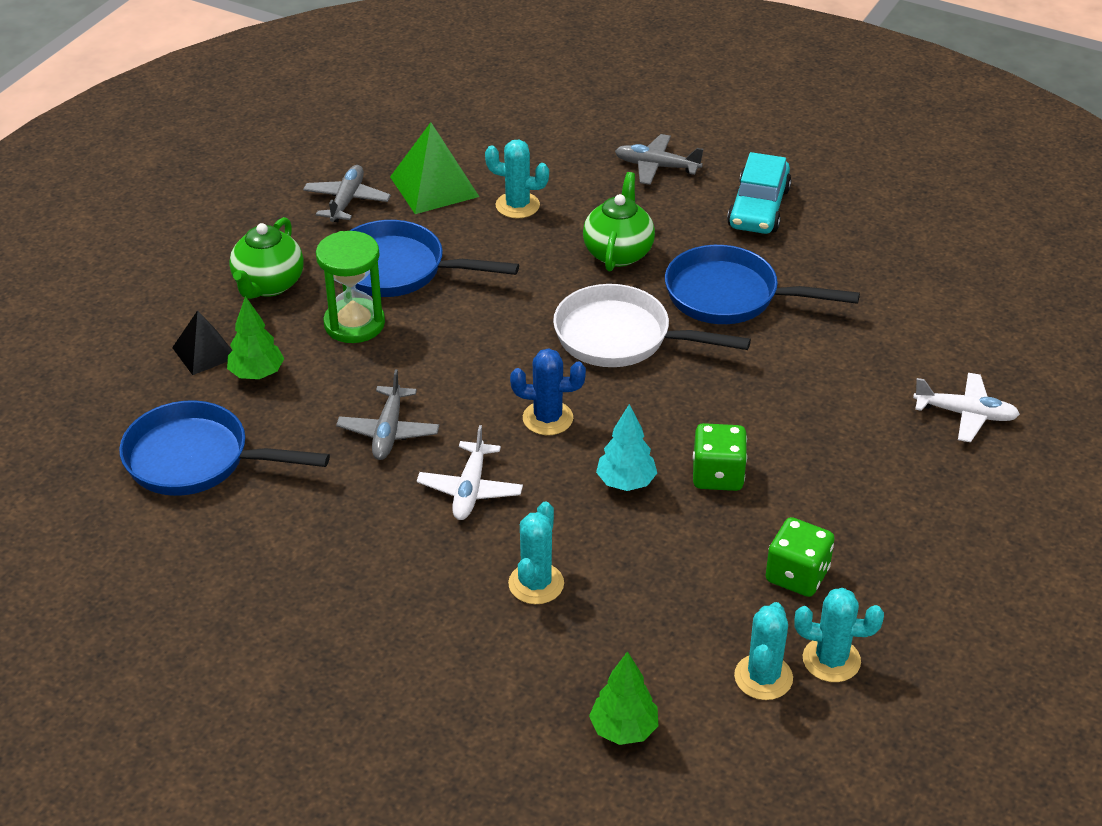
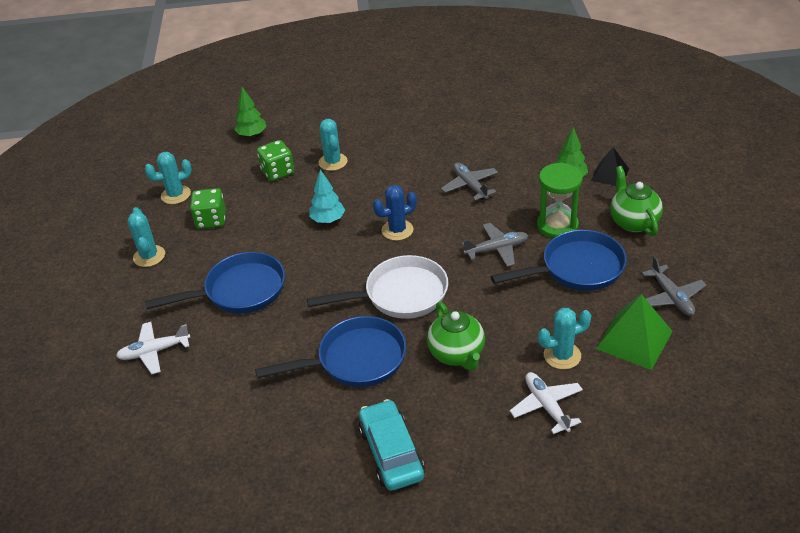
camera: 150 degrees right, 0 degrees up
blue pan [119,400,330,496] -> blue pan moved to [145,252,285,314]
white plane [417,425,523,520] -> white plane moved to [510,372,583,434]
grey plane [615,134,703,185] -> grey plane moved to [462,223,528,267]
green dice [693,423,747,491] -> green dice moved to [257,140,294,181]
turquoise cactus [734,602,793,700] -> turquoise cactus moved to [127,207,165,267]

